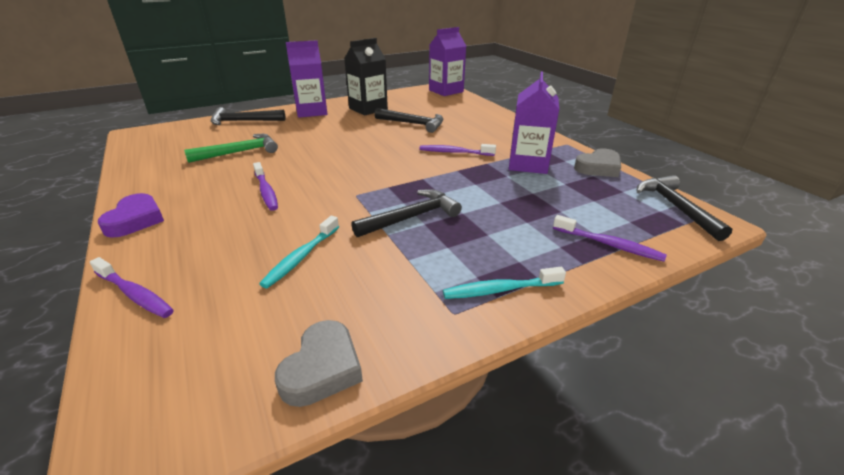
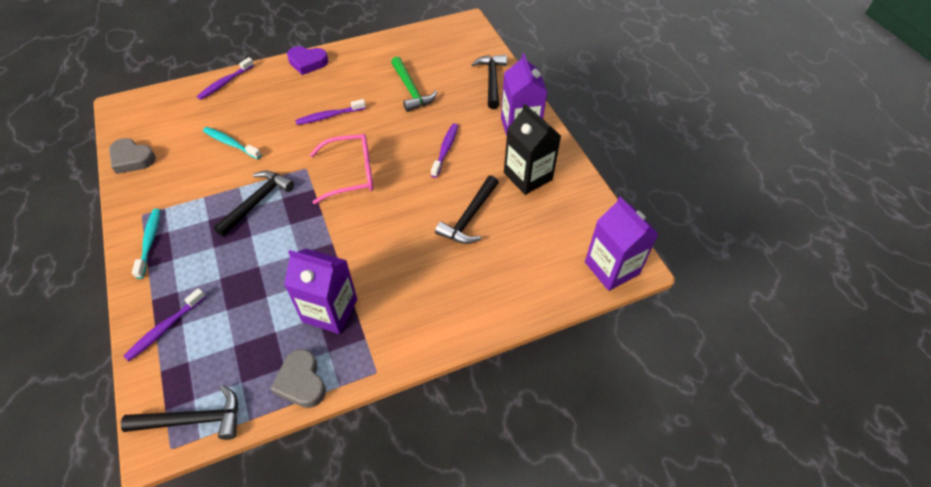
camera: 95 degrees right, 20 degrees up
black hammer [351,189,462,237] -> black hammer turned 120 degrees counterclockwise [213,170,294,237]
purple toothbrush [419,144,496,156] -> purple toothbrush moved to [431,123,458,178]
none -> pink glasses [310,134,374,204]

